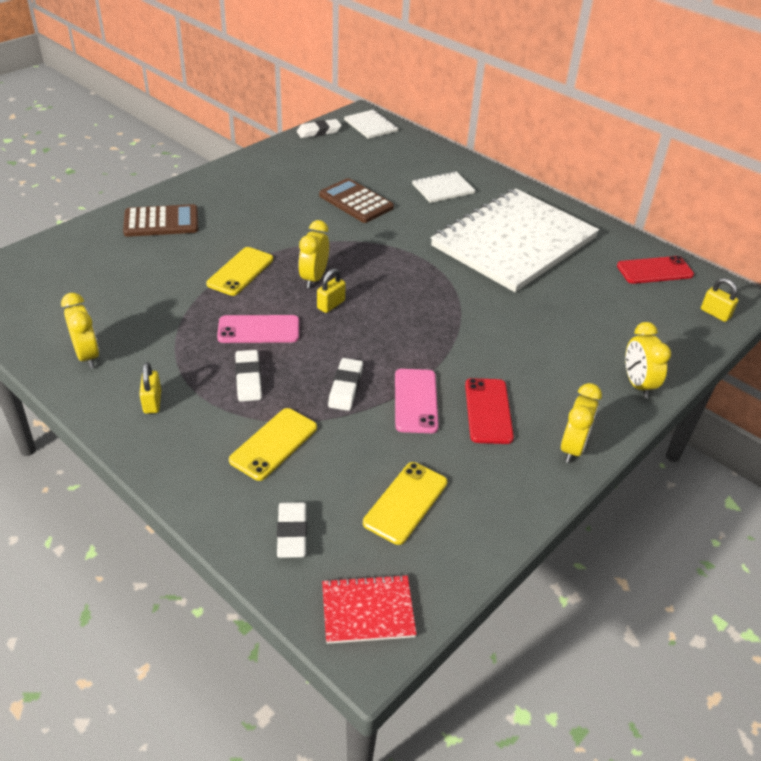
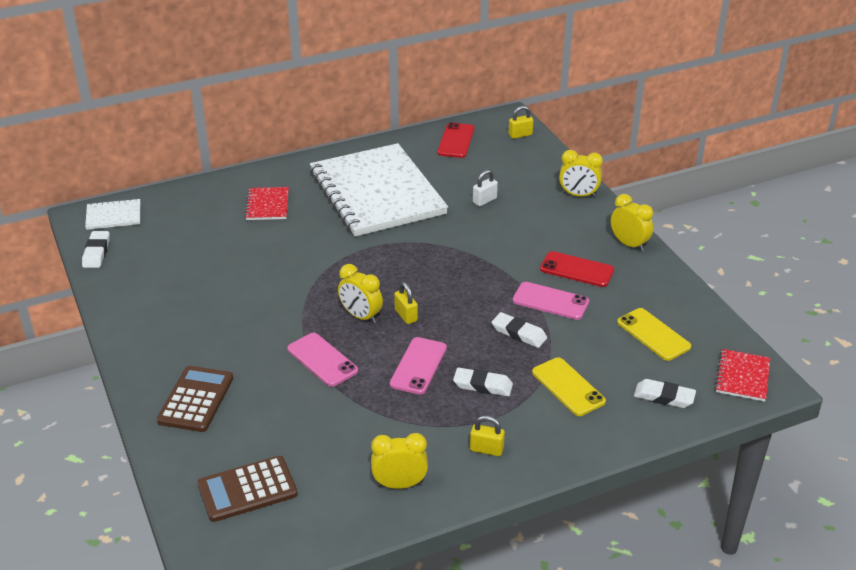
camera: 65 degrees left, 5 degrees down
yellow phone [206,247,273,296] -> pink phone [287,333,358,387]
brown calculator [319,178,394,223] -> brown calculator moved to [197,456,298,522]
white notebook [412,171,476,203] -> red notebook [245,187,289,220]
none -> white padlock [473,169,498,206]

